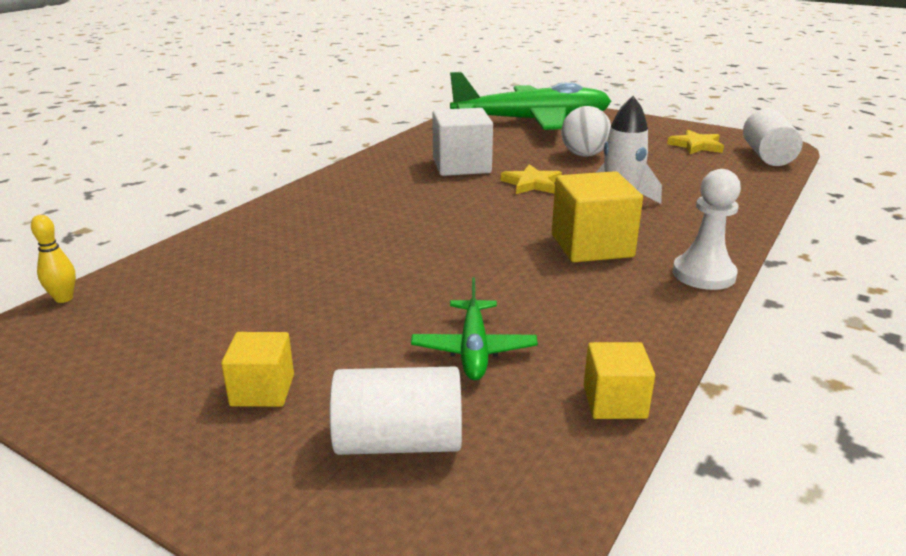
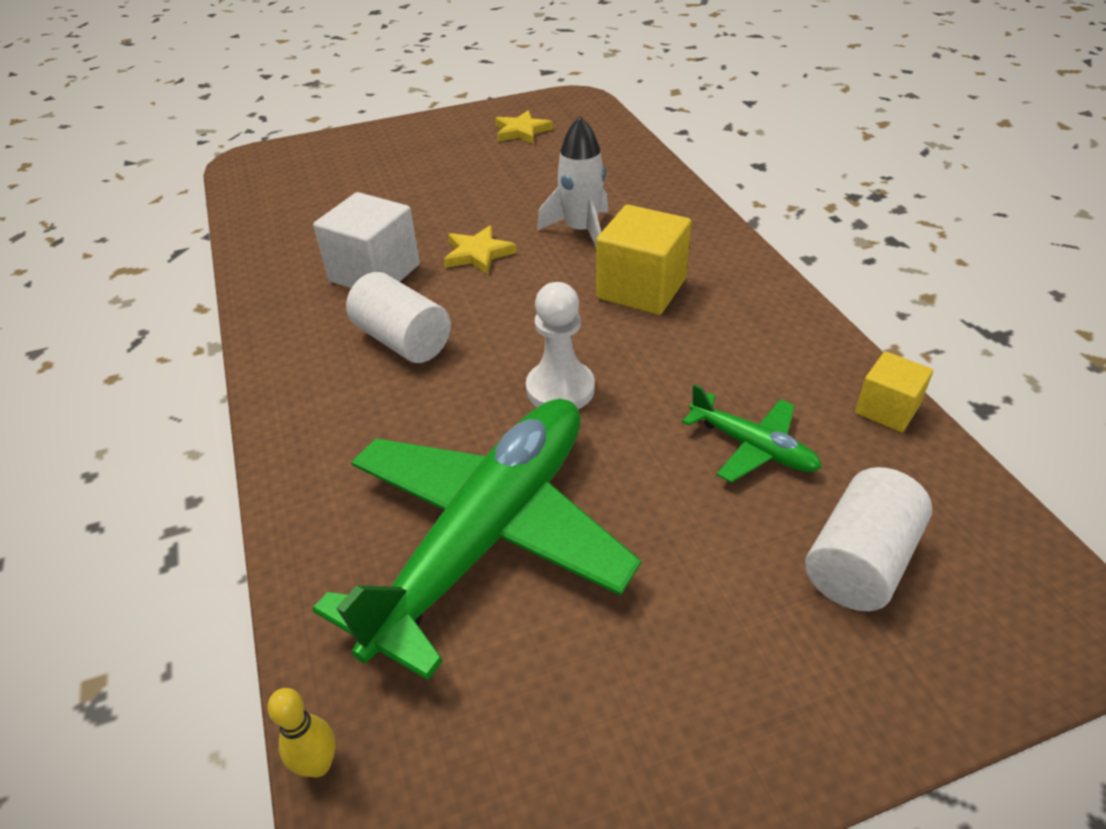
camera: 50 degrees left, 15 degrees up
yellow cube [221,332,294,407] -> none
green plane [450,72,611,130] -> green plane moved to [312,399,641,680]
white ball [561,106,611,157] -> none
white pawn [673,169,741,290] -> white pawn moved to [526,282,595,409]
white cylinder [743,109,803,166] -> white cylinder moved to [346,272,451,363]

